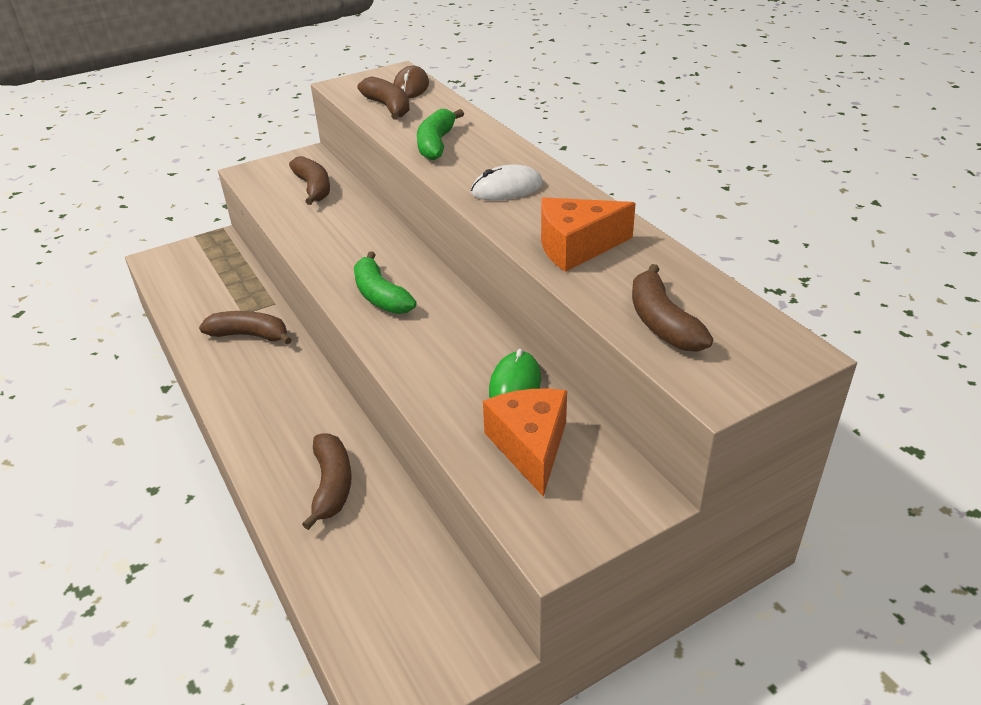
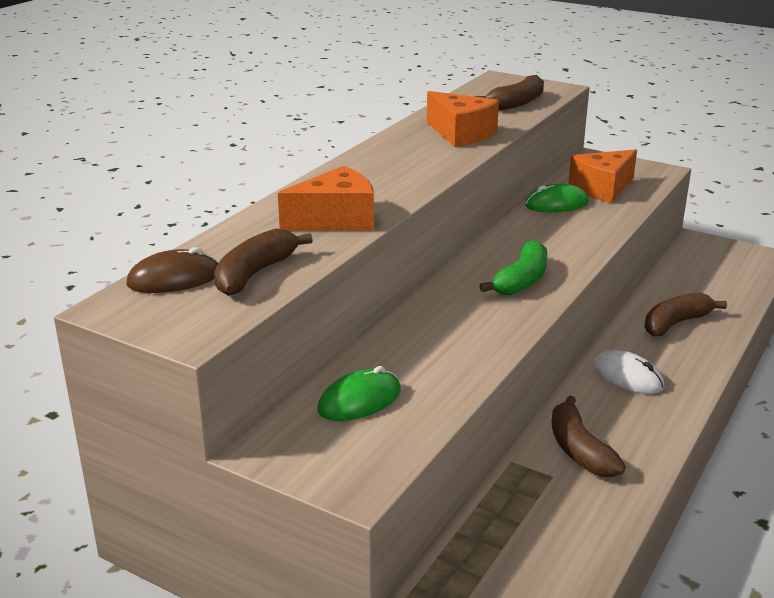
camera: 120 degrees left, 10 degrees down
brown banana [289,156,330,205] -> green mouse [317,366,401,421]
green banana [417,109,464,160] -> orange cheese [278,166,374,231]
white mouse [471,164,543,200] -> white mouse moved to [593,350,664,394]

